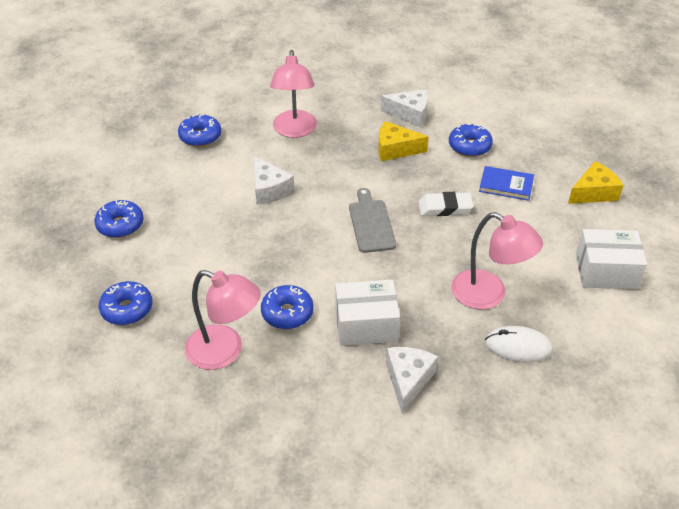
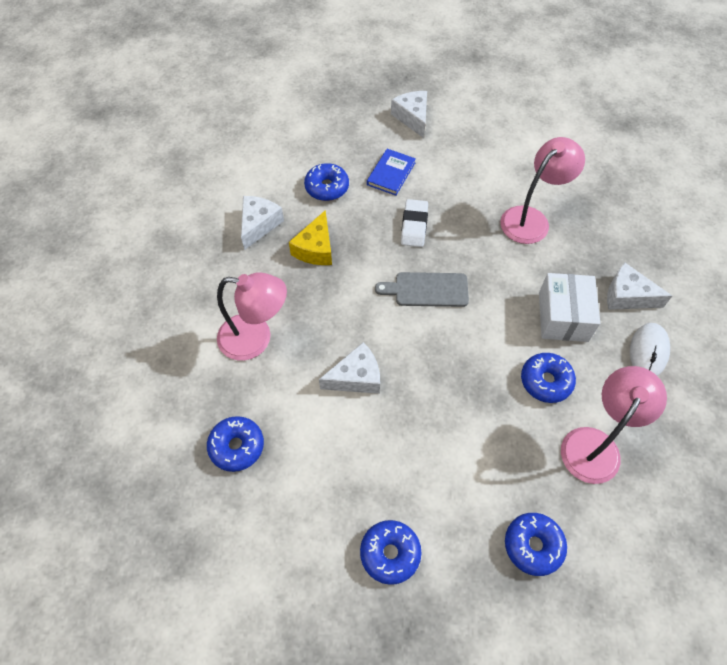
camera: 80 degrees left, 15 degrees up
white mouse [485,326,553,363] -> white mouse moved to [630,323,670,376]
yellow cheese [568,161,624,204] -> white cheese [391,91,427,138]
white box [576,229,647,289] -> none

